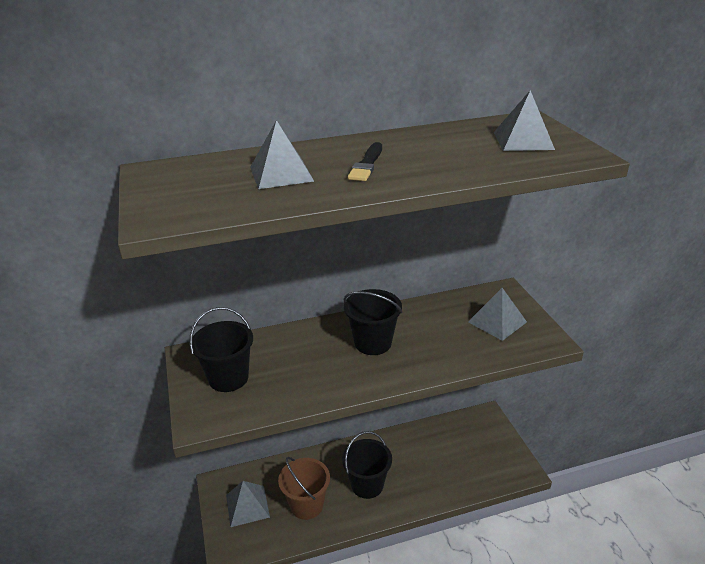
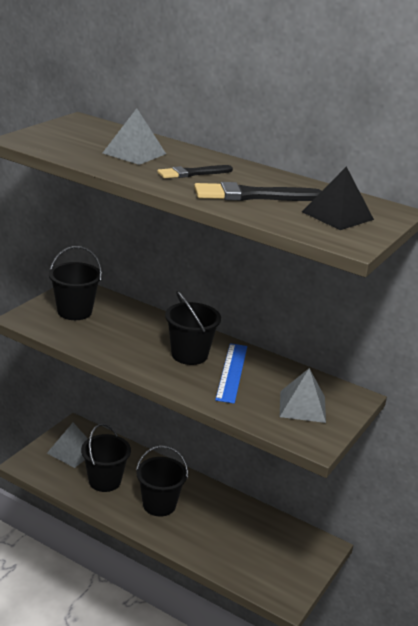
camera: 45 degrees right, 5 degrees down
brown bucket [278,457,330,520] -> black bucket [81,423,131,492]
grey pyramid [494,90,555,151] -> black pyramid [302,167,374,230]
none -> black brush [194,182,322,201]
none -> blue ruler [215,343,247,404]

